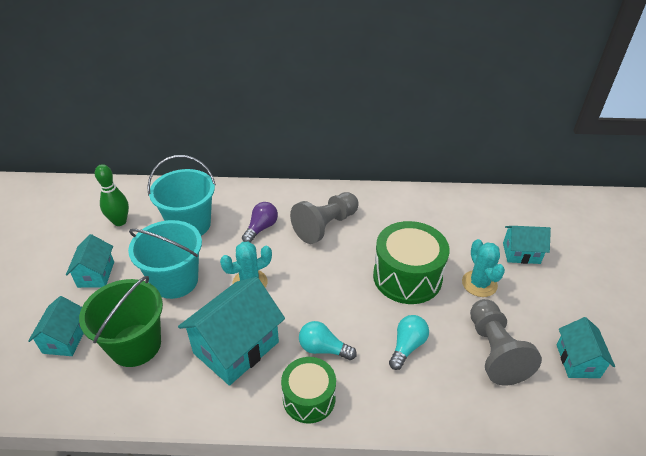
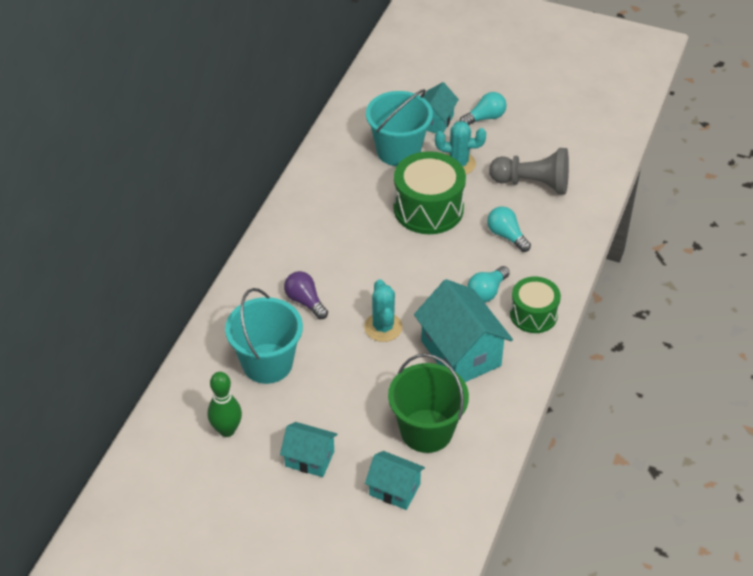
camera: 70 degrees left, 5 degrees up
turquoise bucket [128,220,202,299] -> turquoise bucket moved to [366,89,433,166]
grey pawn [290,192,359,244] -> none
turquoise house [556,317,615,378] -> none
none -> turquoise light bulb [460,92,506,125]

